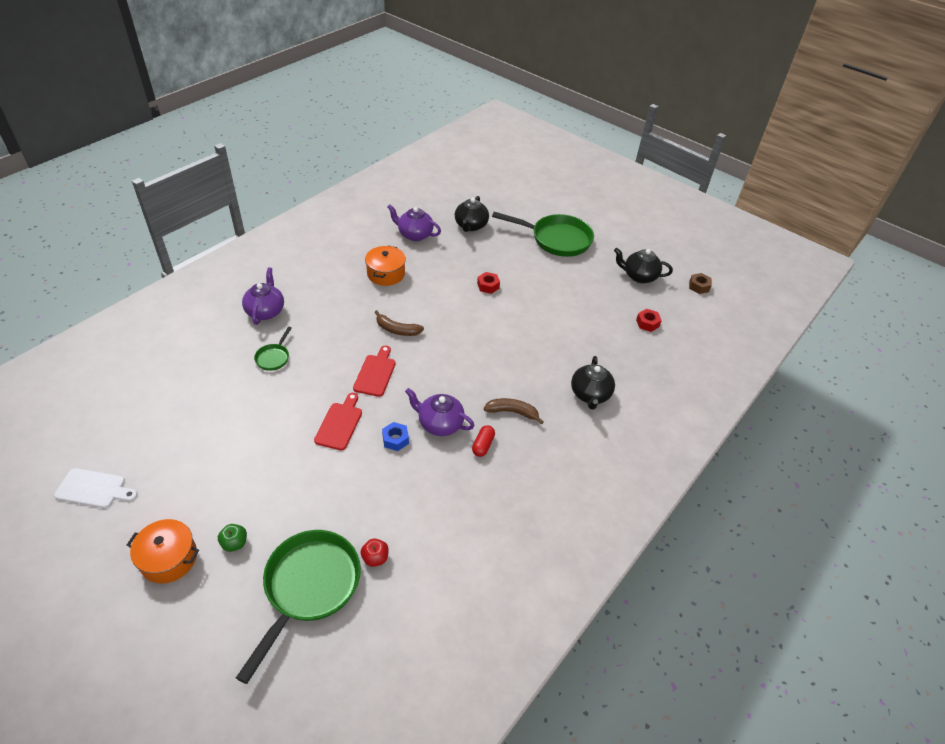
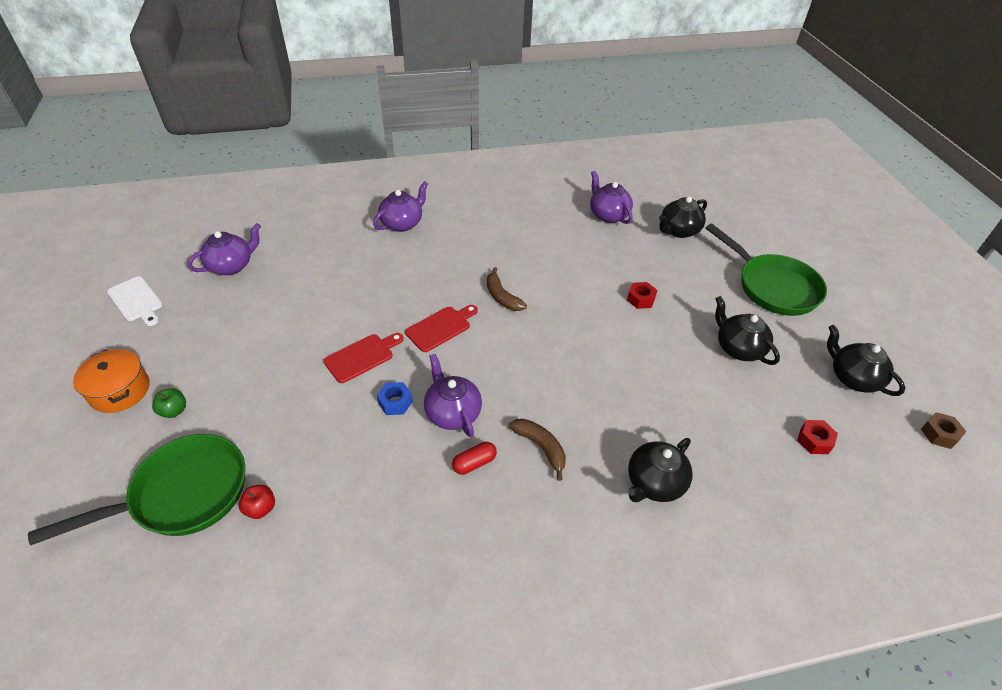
camera: 40 degrees right, 0 degrees up
green pan [254,327,292,371] -> none
orange pot [365,246,406,286] -> none
none -> purple teapot [187,223,261,275]
none -> black teapot [715,296,780,365]

